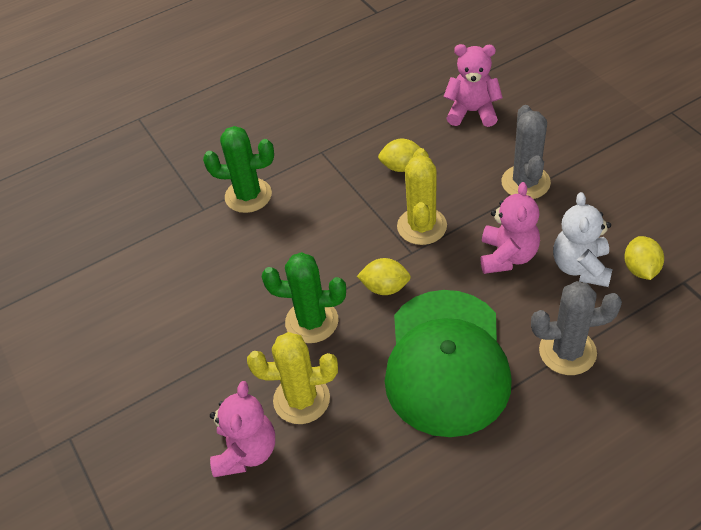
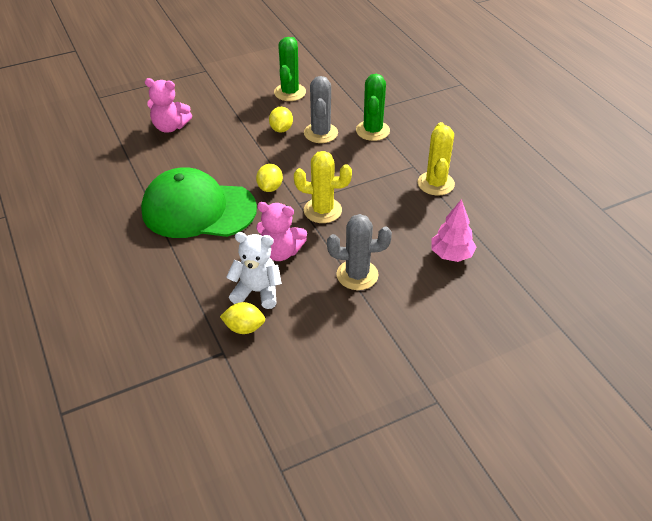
camera: 90 degrees right, 5 degrees down
yellow cactus [247,332,338,424] -> yellow cactus moved to [418,122,455,196]
green cactus [262,252,346,343] -> green cactus moved to [274,37,306,101]
yellow lemon [378,139,420,172] -> yellow lemon moved to [269,107,293,133]
pink teddy bear [443,44,503,127] -> pink tree [431,199,476,262]
grey cactus [531,281,622,375] -> grey cactus moved to [304,76,338,143]

